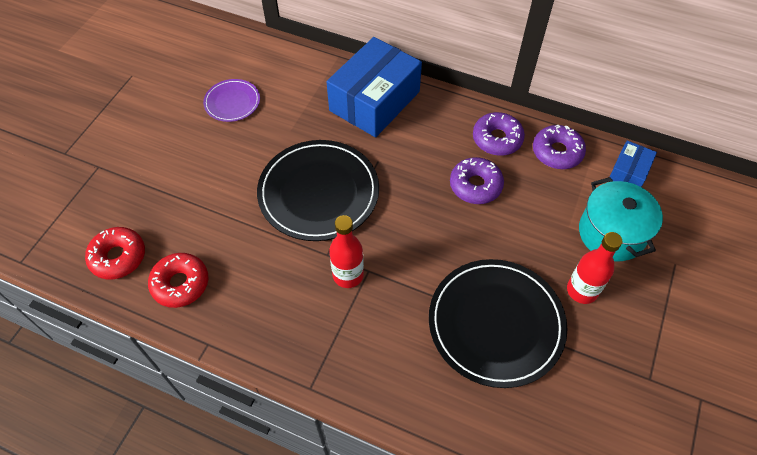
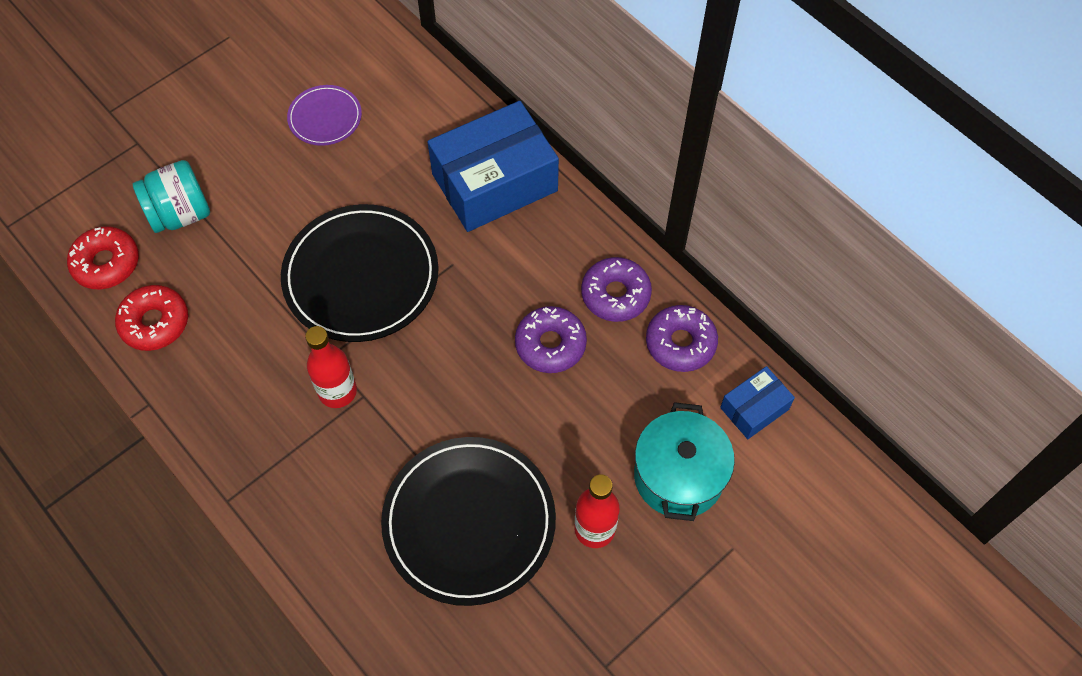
camera: 25 degrees right, 5 degrees up
none -> turquoise jar [133,160,210,233]

